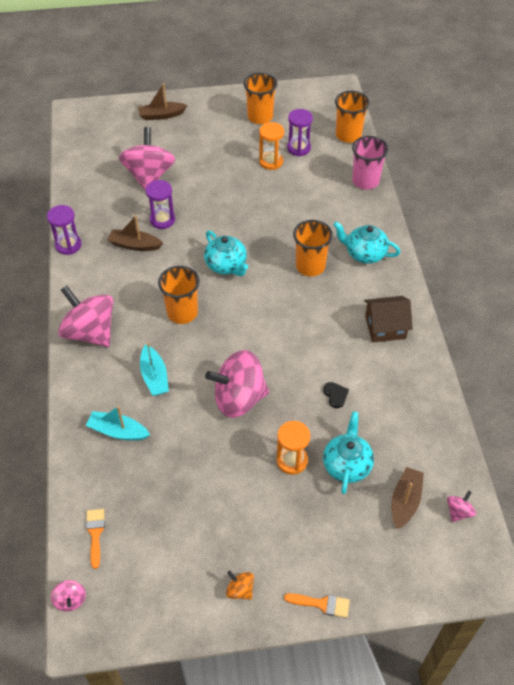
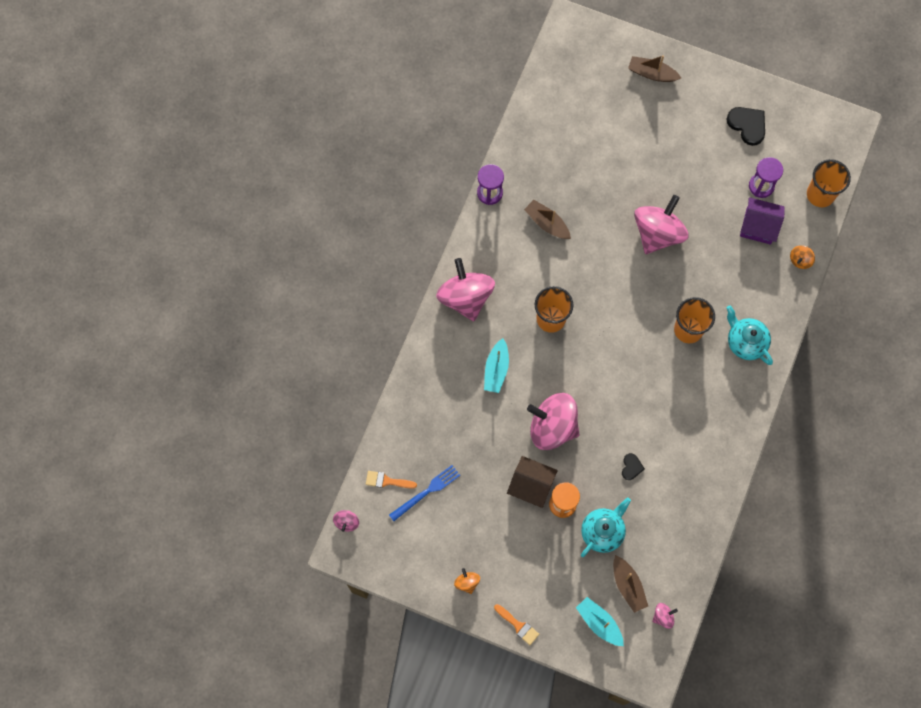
camera: 30 degrees right, 20 degrees up
turquoise boat [86,406,150,441] -> turquoise boat moved to [576,597,624,646]
orange brush [86,509,105,569] -> orange brush turned 105 degrees counterclockwise [366,471,417,489]
pink spinning top [119,127,175,191] -> pink spinning top moved to [634,195,688,254]
purple hourglass [145,180,175,229] -> none
turquoise teapot [204,230,248,276] -> none
orange cup [244,73,277,124] -> black heart [727,107,765,146]
orange hourglass [259,122,284,170] -> none
pink cup [352,136,389,190] -> orange spinning top [790,245,815,269]
brown house [364,296,413,343] -> brown house moved to [507,456,558,508]
brown boat [391,467,424,529] -> brown boat turned 105 degrees clockwise [613,555,648,613]
none -> blue fork [389,465,460,521]
none -> purple house [740,197,785,245]

